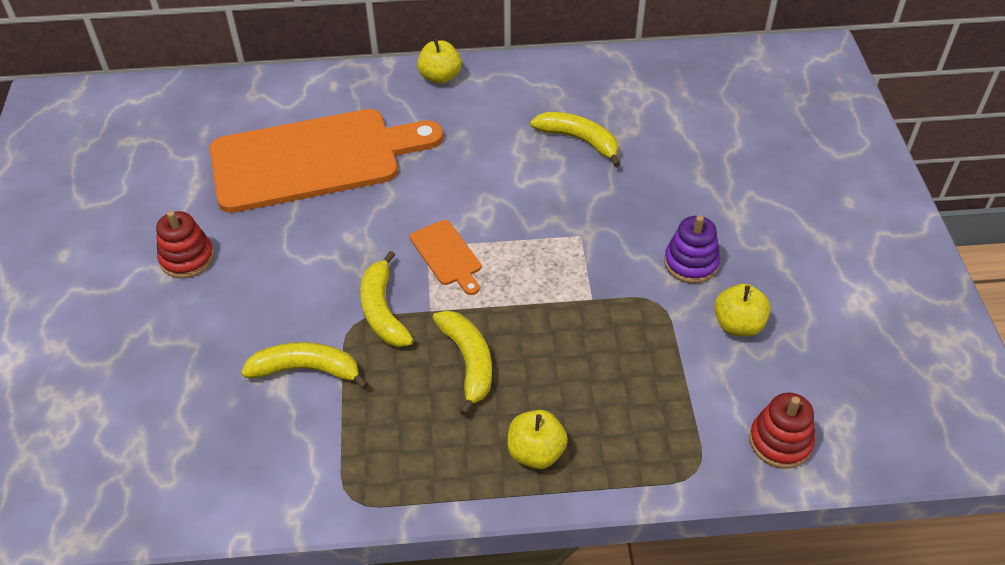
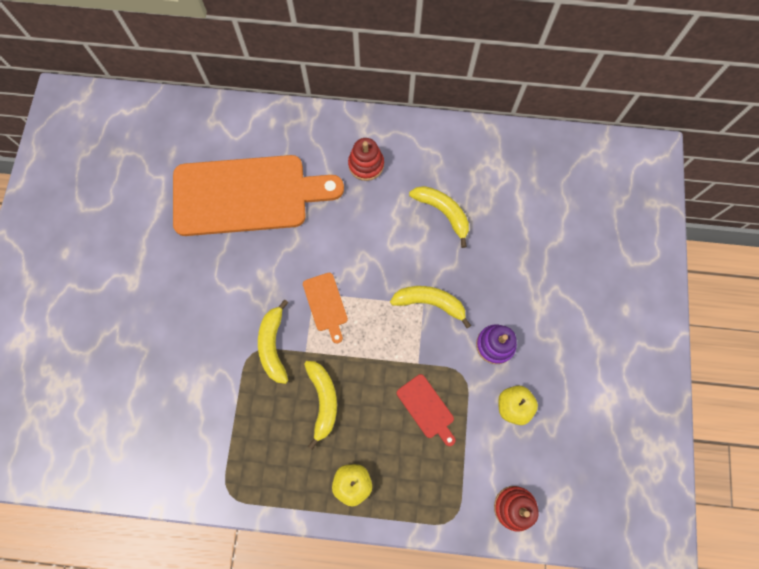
camera: 10 degrees right, 25 degrees up
red stacking toy [156,211,214,278] -> red stacking toy moved to [348,138,384,181]
yellow banana [241,342,369,389] -> yellow banana moved to [390,286,471,328]
yellow apple [417,39,461,84] -> none
none -> red cutting board [397,374,456,446]

